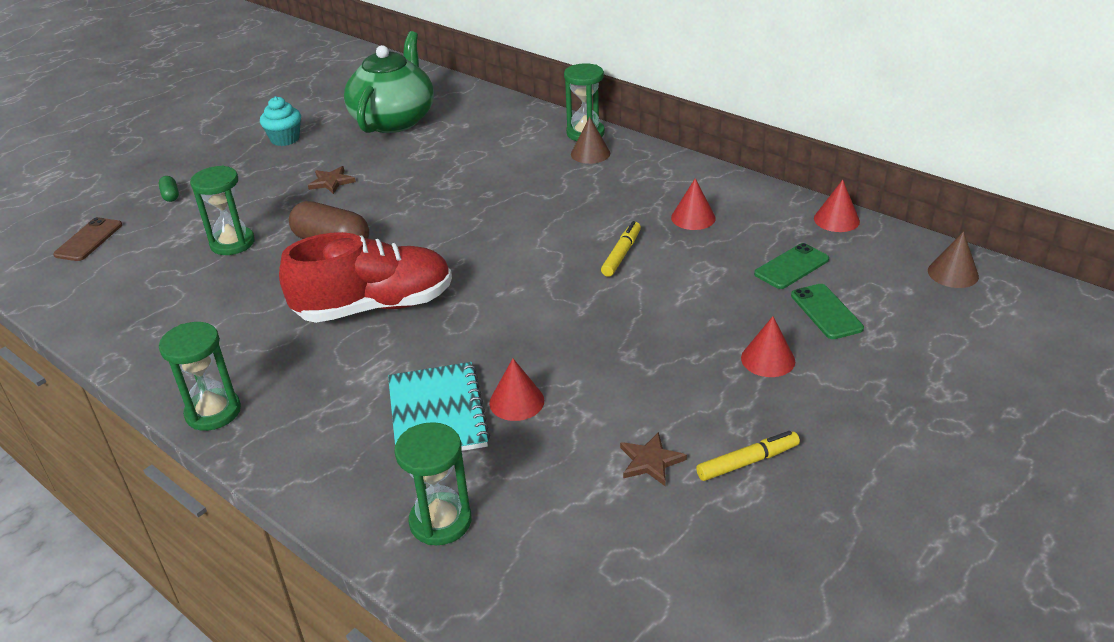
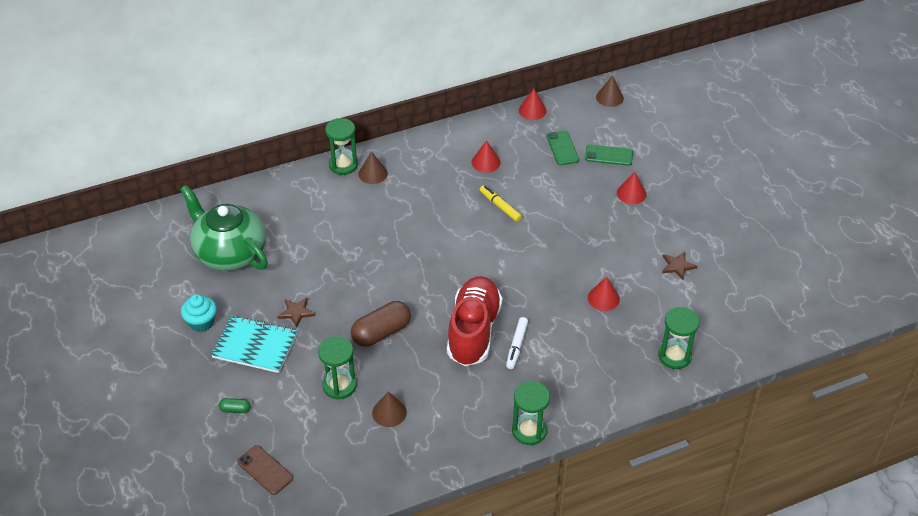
camera: 65 degrees left, 10 degrees up
turquoise notebook [388,362,490,451] -> turquoise notebook moved to [211,316,297,373]
yellow marker [696,431,800,481] -> none
none -> brown cone [372,392,407,427]
none -> white marker [506,317,528,369]

